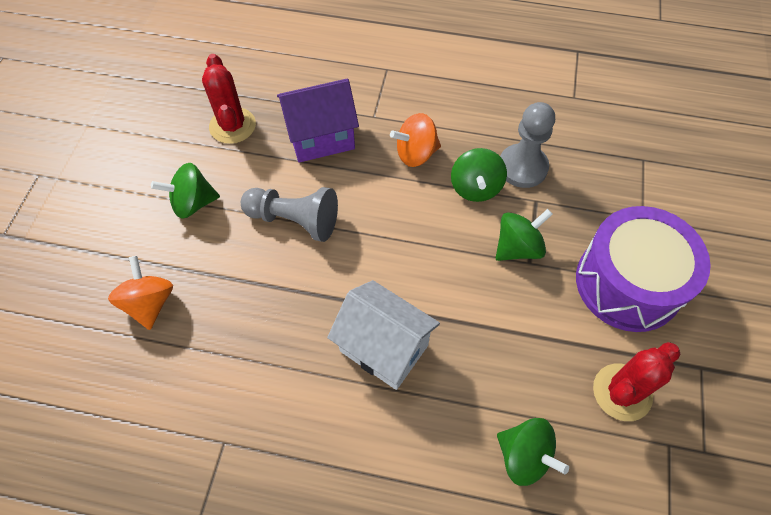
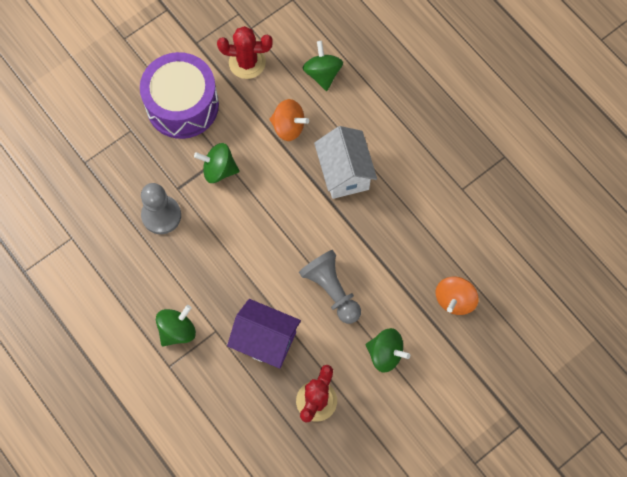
camera: 140 degrees left, 10 degrees up
orange spinning top [390,113,441,167] -> orange spinning top moved to [270,99,309,141]
green spinning top [451,148,507,202] -> green spinning top moved to [156,305,196,346]

